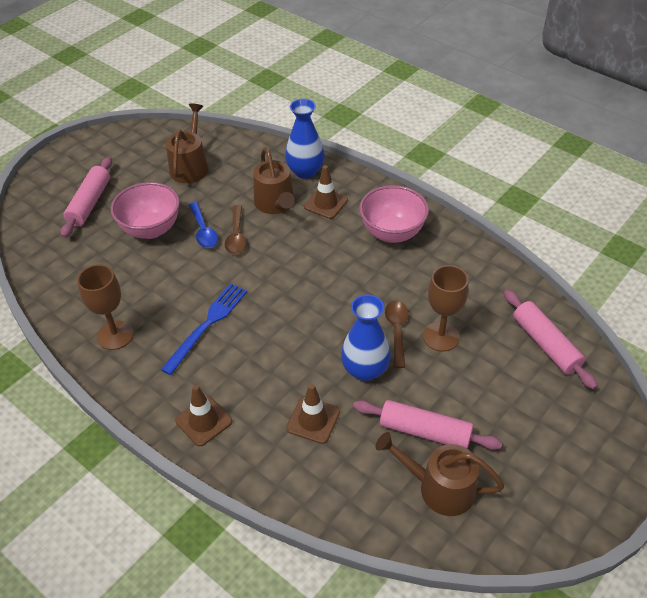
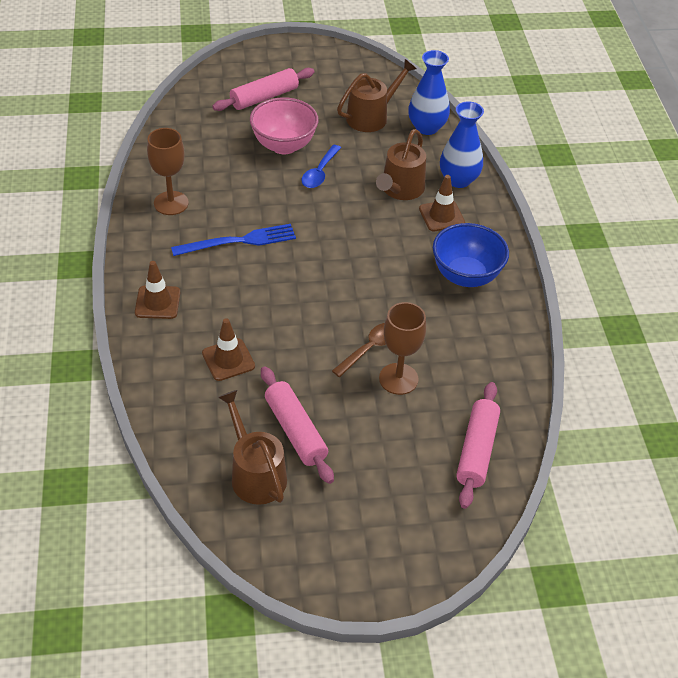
camera: 40 degrees right, 0 degrees up
brown spoon [225,205,246,254] -> none
blue vase [341,295,391,381] -> blue vase moved to [408,50,450,135]
pink bowl [359,185,429,243] -> blue bowl [433,223,509,287]

